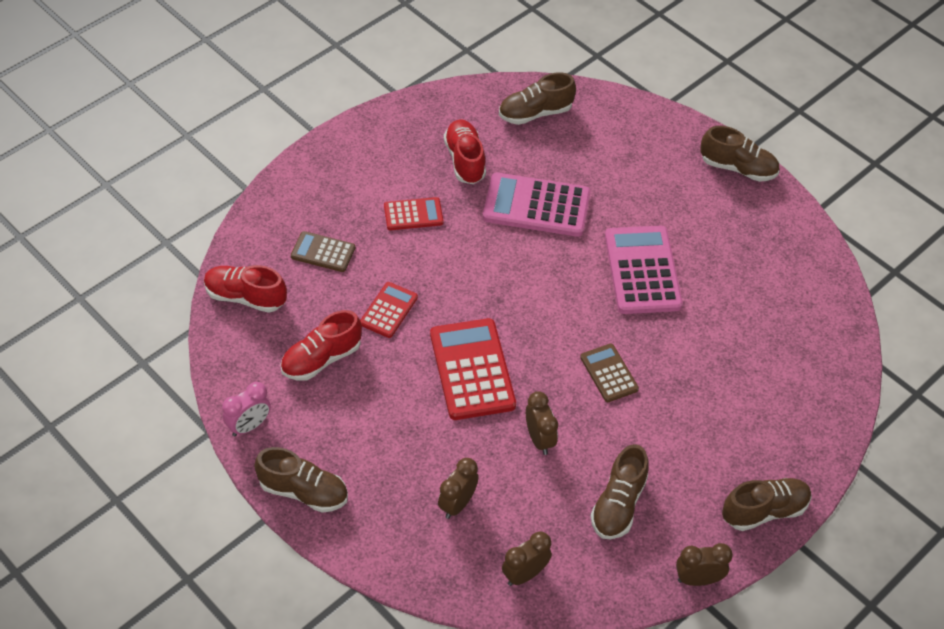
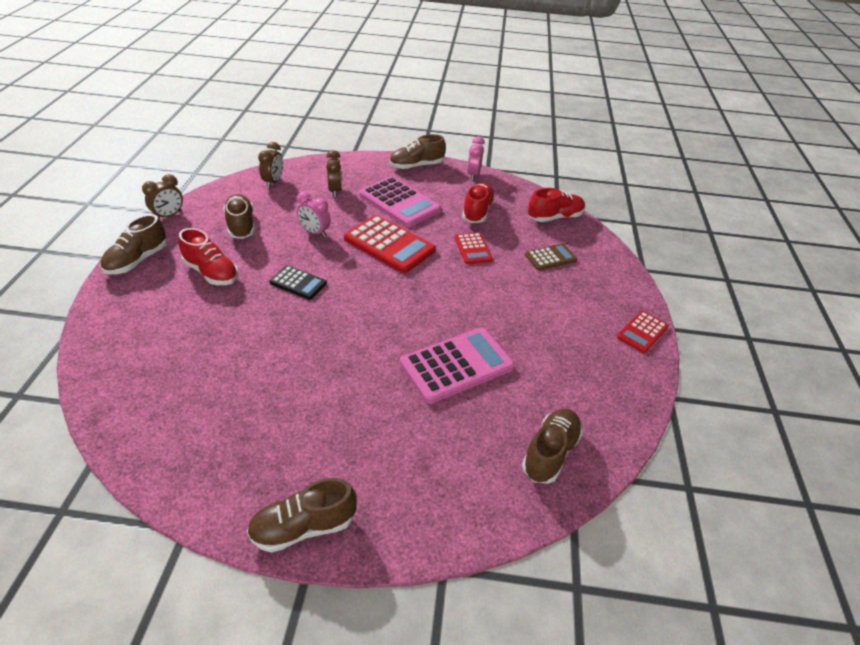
camera: 140 degrees right, 10 degrees down
red calculator [384,197,444,230] -> red calculator moved to [617,311,669,353]
red shoe [444,119,486,184] -> red shoe moved to [179,228,239,285]
brown clock [526,391,558,455] -> pink clock [297,191,331,237]
brown calculator [580,344,639,402] -> black calculator [270,265,327,300]
pink calculator [605,226,683,314] -> pink calculator moved to [359,176,441,227]

